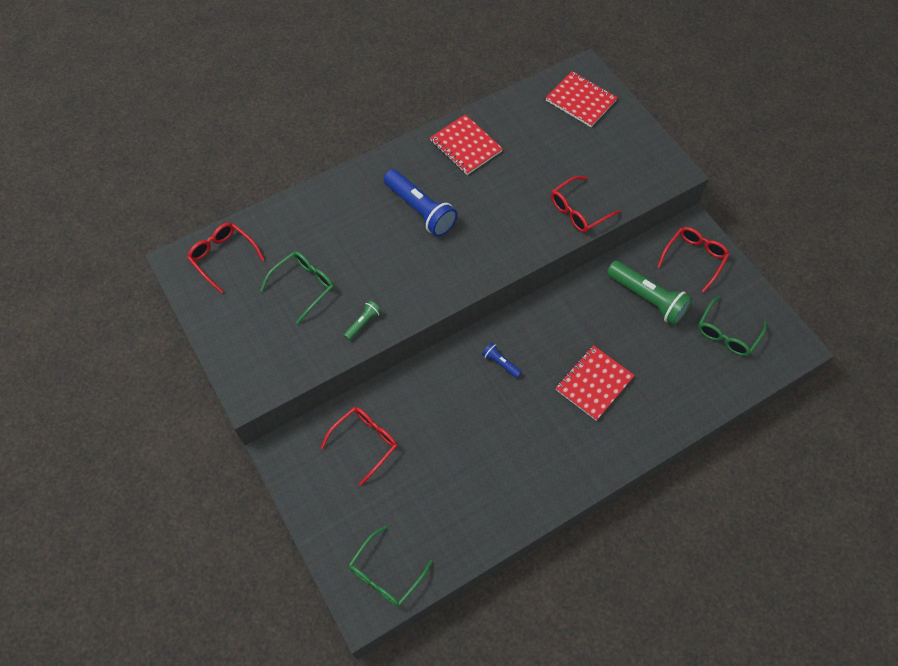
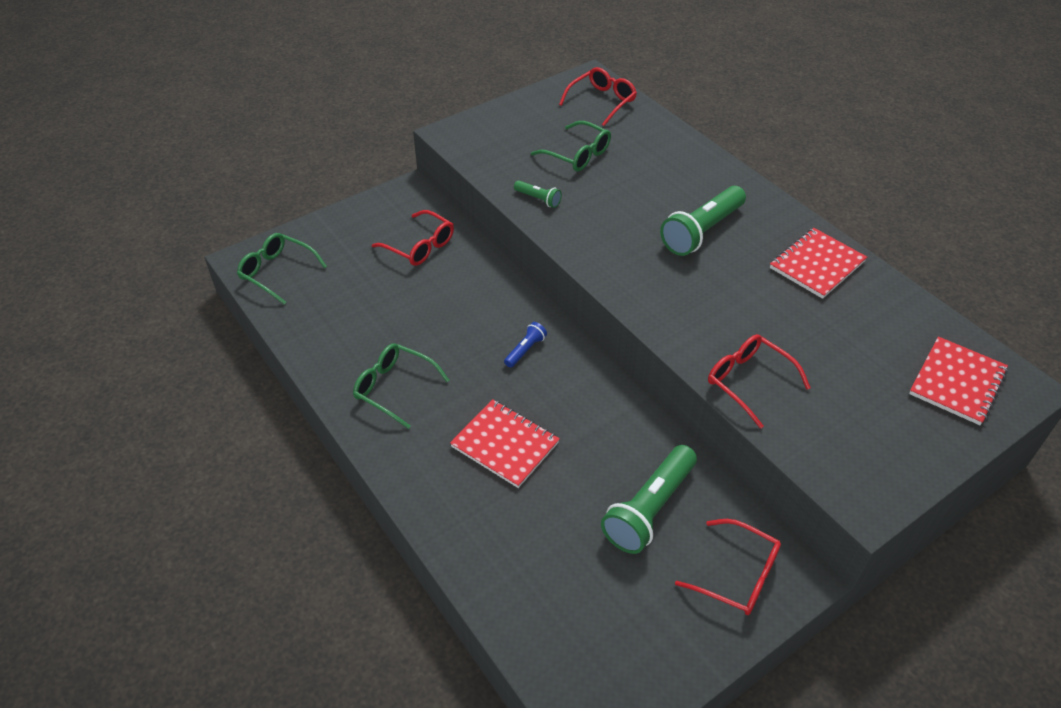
camera: 85 degrees right, 15 degrees down
blue flashlight [384,169,458,237] -> green flashlight [660,186,746,256]
green glasses [698,296,767,356] -> green glasses moved to [353,343,449,429]

